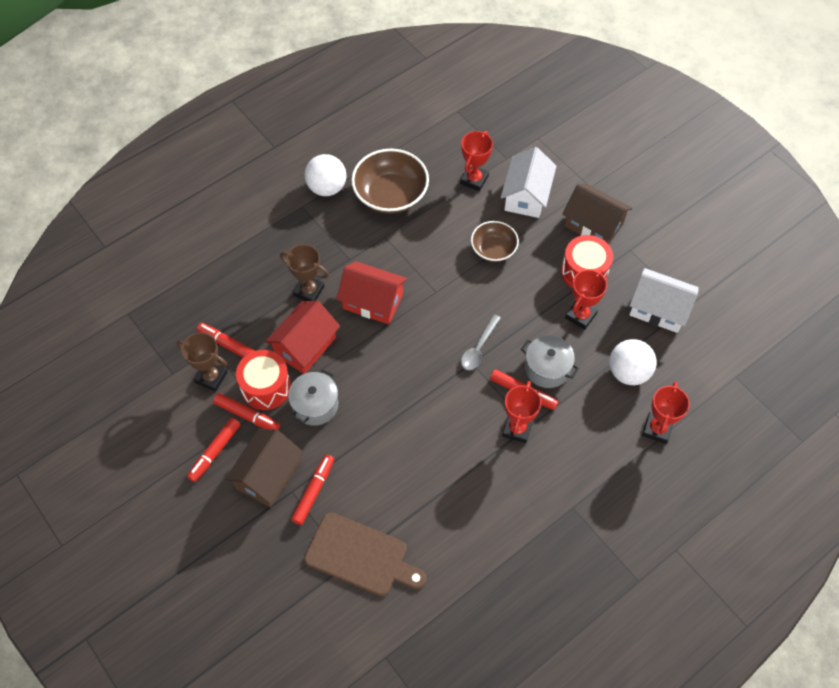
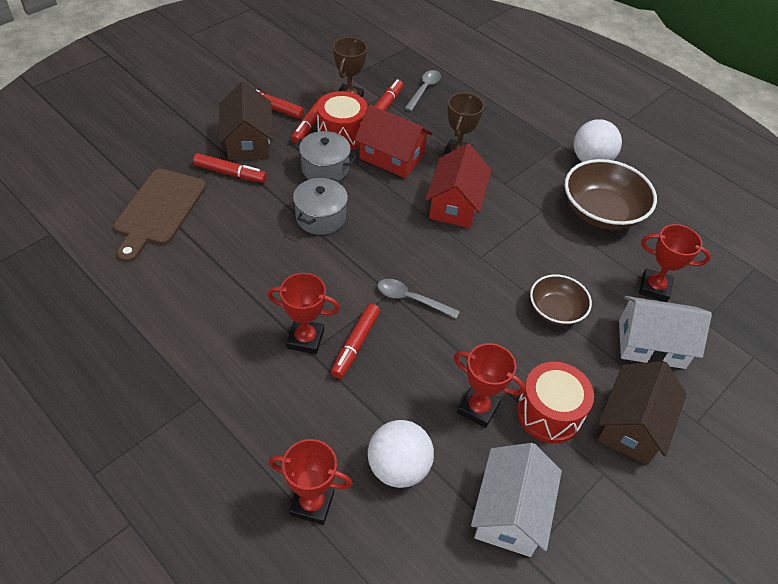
camera: 80 degrees right, 10 degrees down
brown house [225,429,303,507] -> brown house turned 60 degrees clockwise [219,82,273,160]
grey pot [521,335,579,388] -> grey pot moved to [293,178,348,235]
none -> grey spoon [405,70,441,111]

